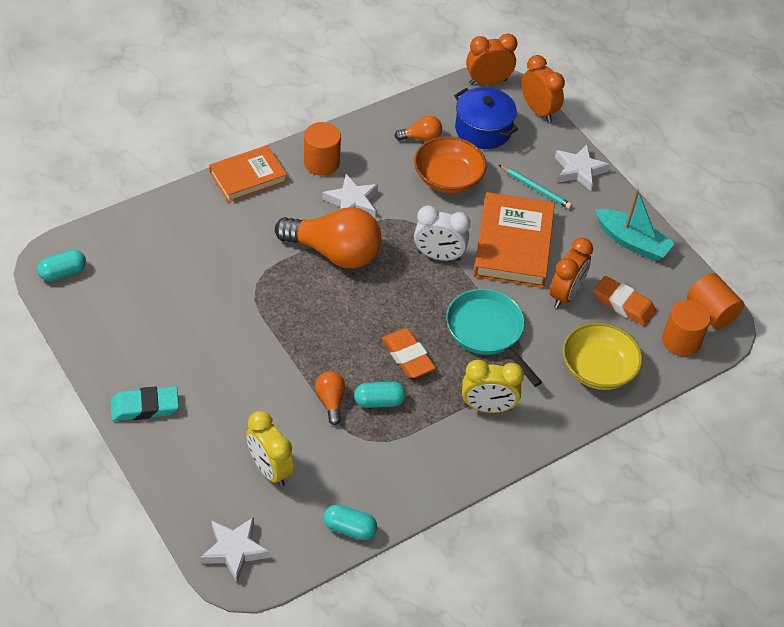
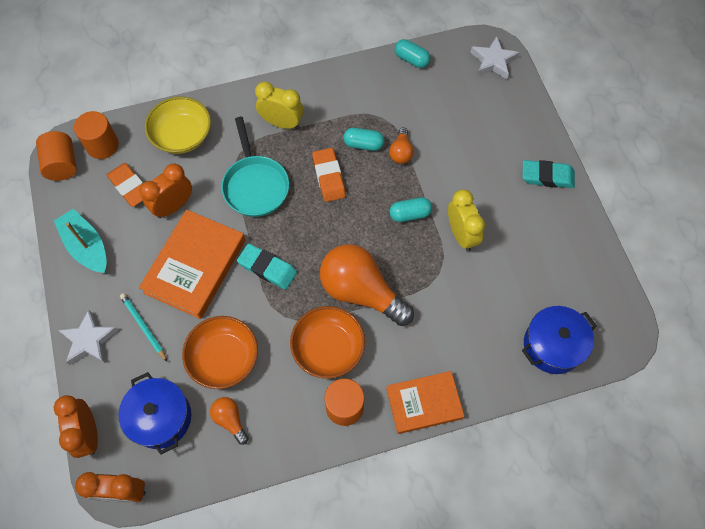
camera: 160 degrees left, 15 degrees up
turquoise capsule [37,249,86,281] -> turquoise capsule moved to [389,197,432,222]
yellow clock [246,411,294,487] -> yellow clock moved to [448,189,485,251]
white star [322,174,378,217] -> orange bowl [290,306,365,379]
orange light bulb [395,116,442,141] -> orange light bulb turned 45 degrees clockwise [210,397,249,445]
white clock [414,205,470,261] -> turquoise eraser [237,243,297,290]
none -> blue pot [522,306,597,374]

